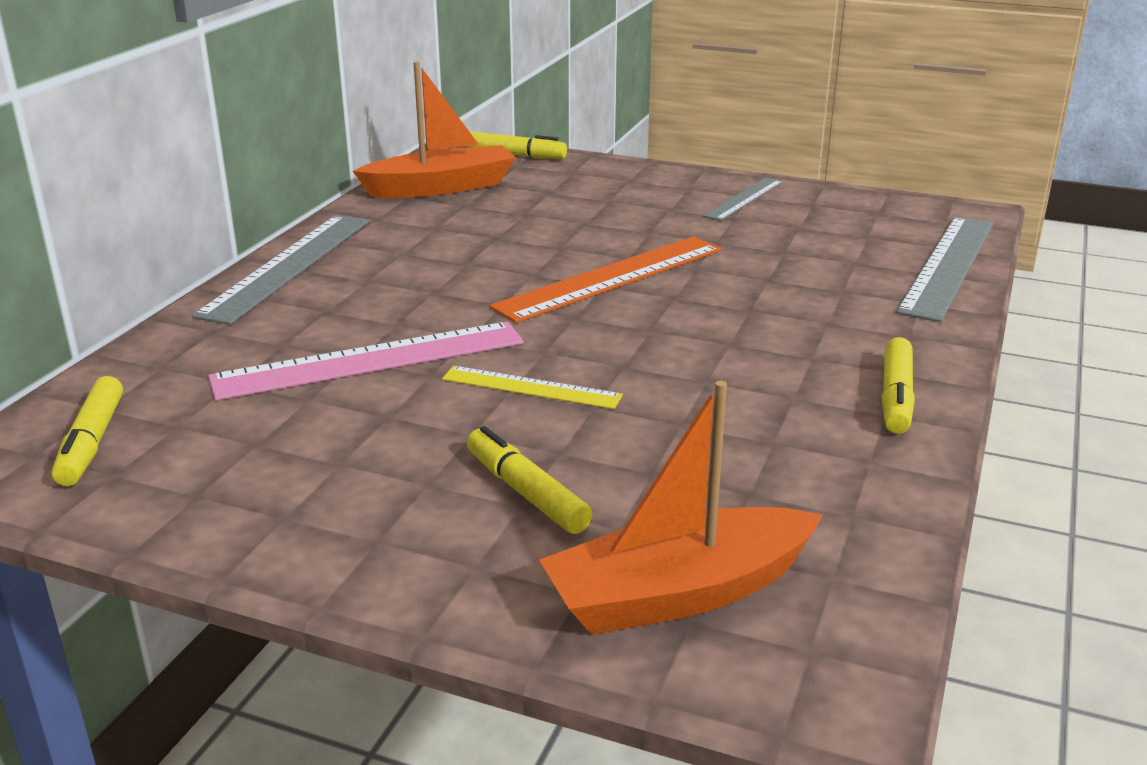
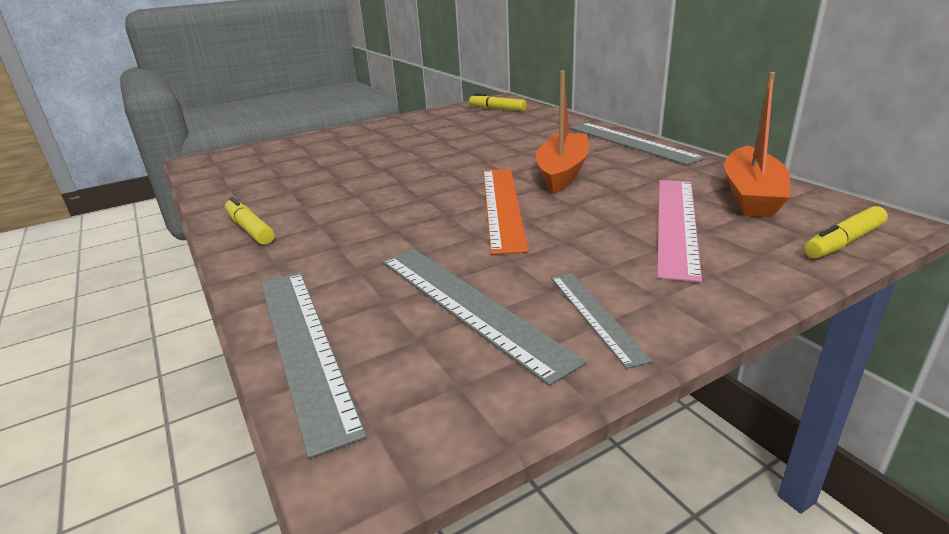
camera: 130 degrees right, 0 degrees up
pink ruler [208,322,524,400] -> pink ruler moved to [657,180,702,282]
yellow ruler [442,366,623,409] -> none
yellow marker [467,426,593,534] -> none
orange boat [539,381,823,635] -> orange boat moved to [536,70,589,194]
none -> grey ruler [382,249,587,386]

